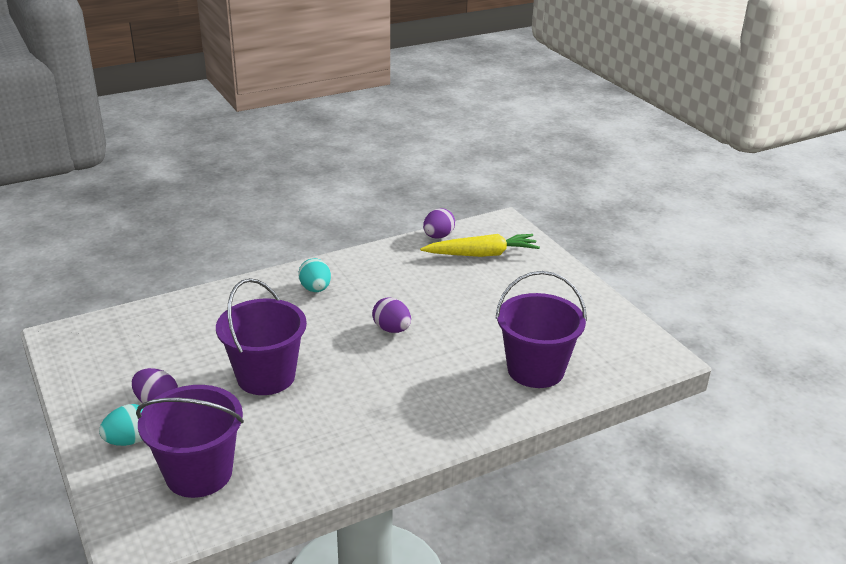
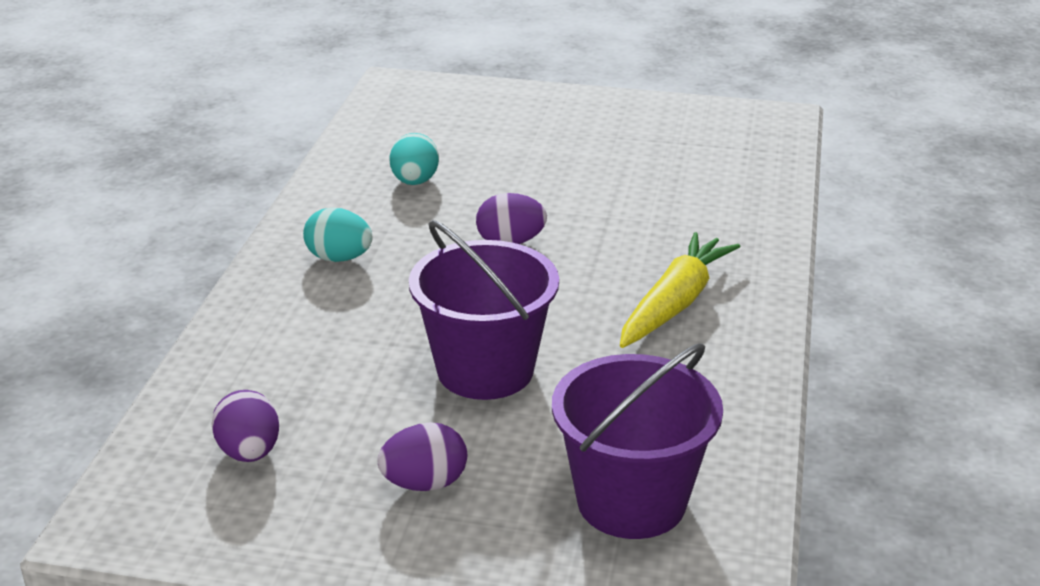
camera: 50 degrees left, 0 degrees up
turquoise egg [99,404,145,446] -> turquoise egg moved to [389,133,439,185]
yellow carrot [420,234,540,257] -> yellow carrot moved to [620,232,741,348]
purple egg [423,208,455,238] -> purple egg moved to [212,390,279,462]
purple bucket [495,271,587,388] -> none

